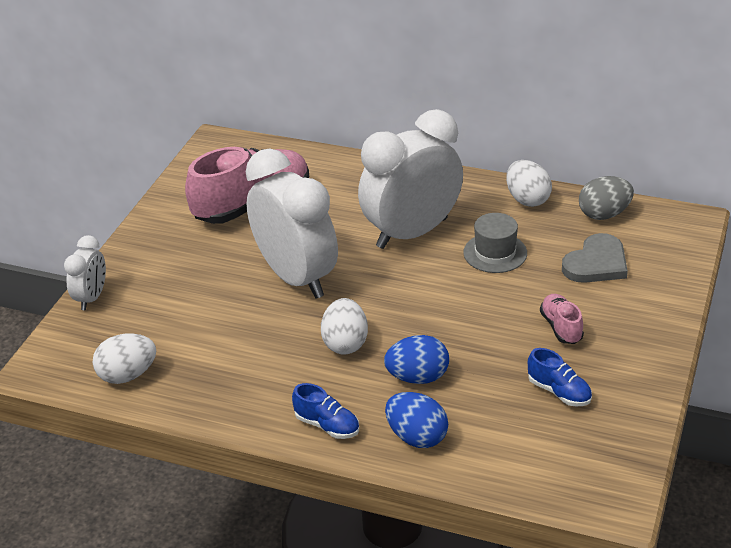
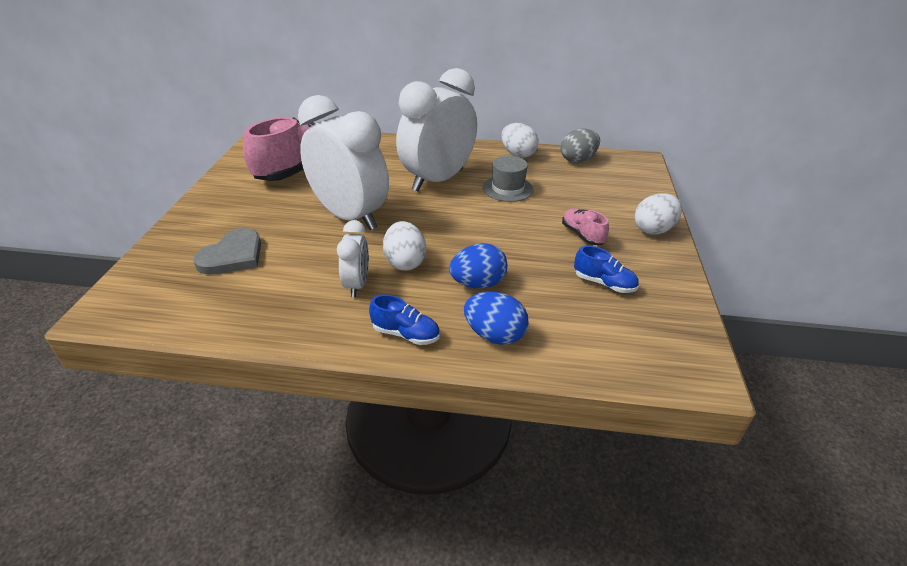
camera: 15 degrees left, 0 degrees up
white clock [64,235,106,310] -> white clock moved to [337,220,369,297]
white egg [92,334,156,384] -> white egg moved to [634,193,682,235]
grey heart [562,233,628,283] -> grey heart moved to [193,228,261,274]

